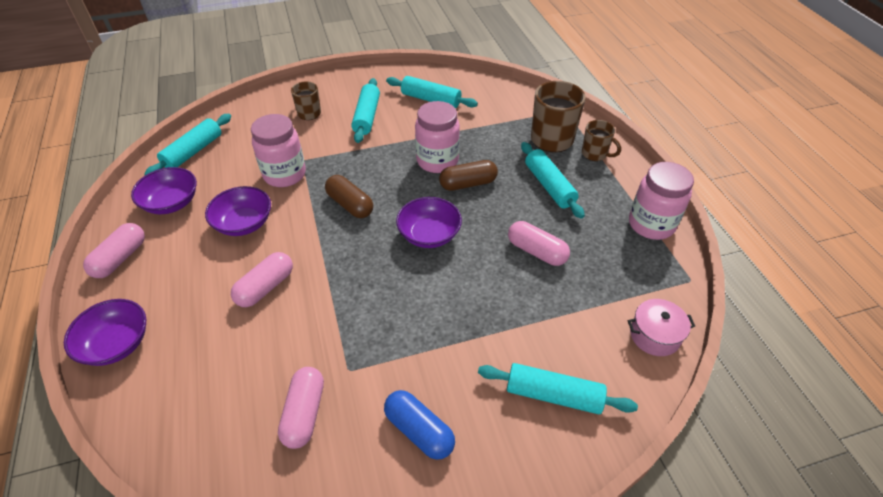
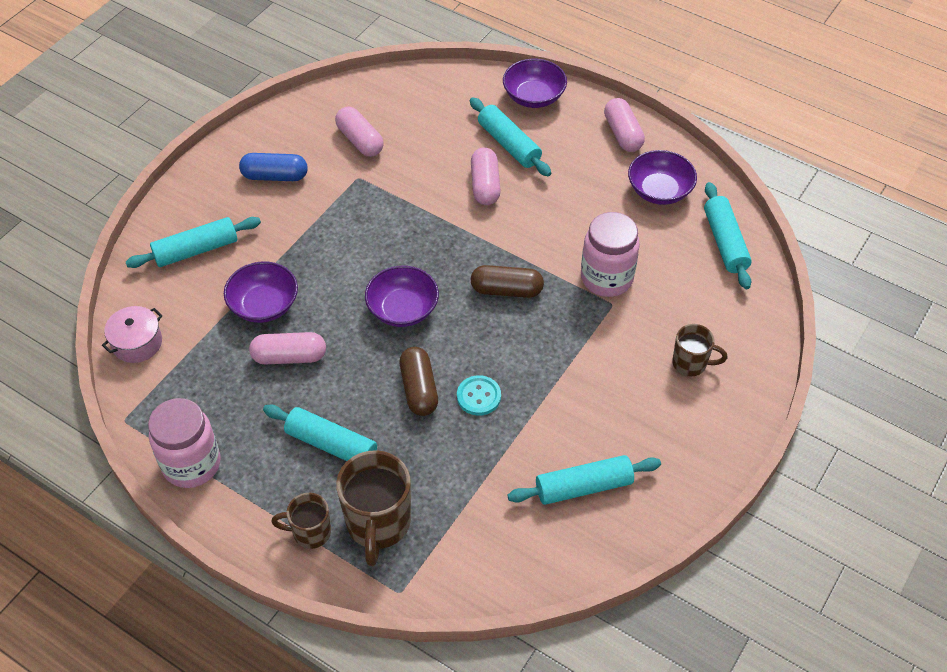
camera: 140 degrees right, 5 degrees up
purple bowl [205,186,271,236] -> purple bowl moved to [224,262,298,323]
turquoise rolling pin [351,78,380,143] -> turquoise rolling pin moved to [470,97,551,176]
pink jar [415,101,460,173] -> turquoise button [457,375,501,416]
brown capsule [439,160,498,191] -> brown capsule turned 45 degrees counterclockwise [400,347,438,416]

